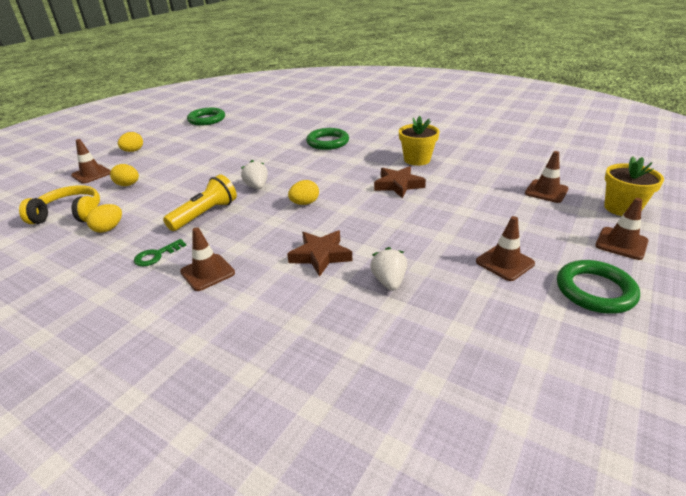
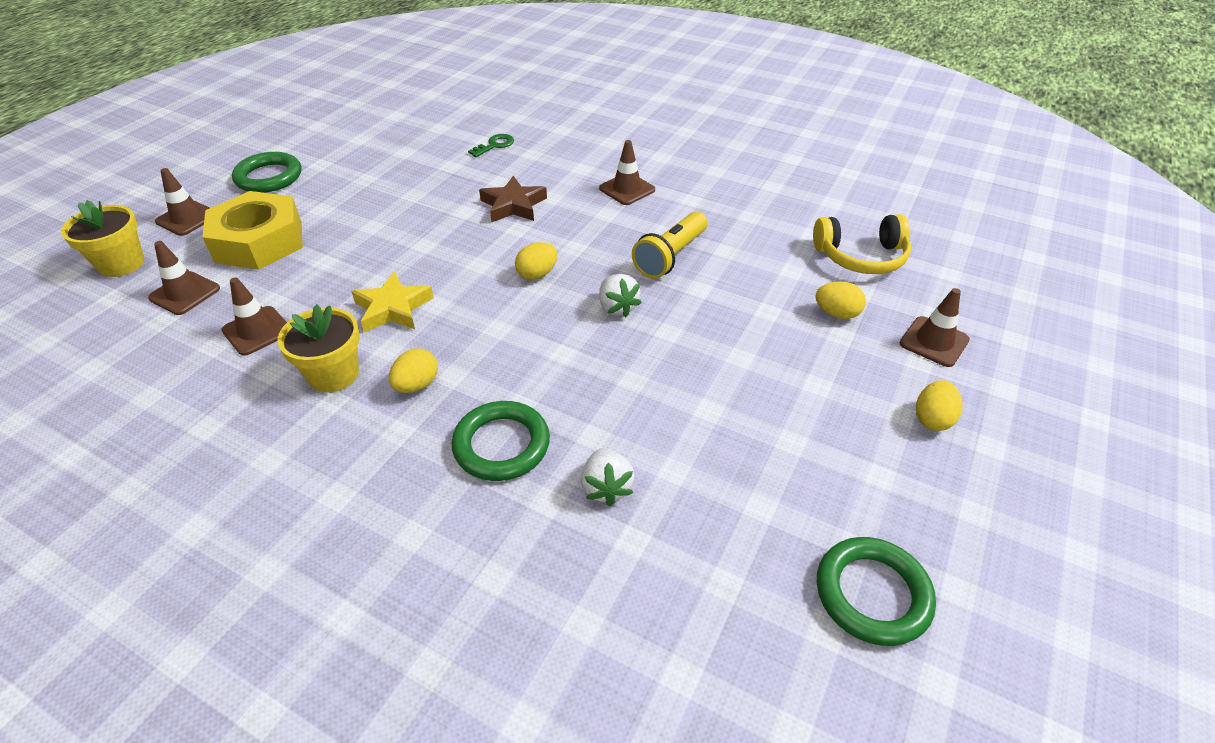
camera: 175 degrees right, 10 degrees up
yellow egg [86,204,122,233] -> yellow egg moved to [389,349,438,393]
green key [134,239,186,266] -> green key moved to [468,134,514,157]
white strawberry [370,247,407,291] -> white strawberry moved to [581,448,635,506]
brown star [374,166,426,198] -> yellow star [352,272,434,333]
brown traffic cone [476,216,535,281] -> brown traffic cone moved to [221,277,287,356]
none -> yellow nut [203,191,303,270]

